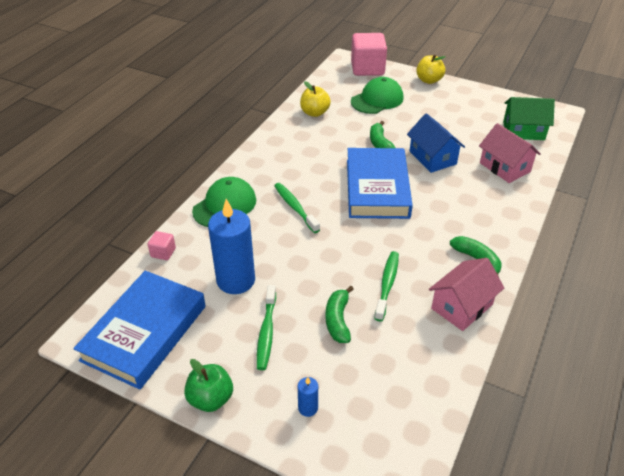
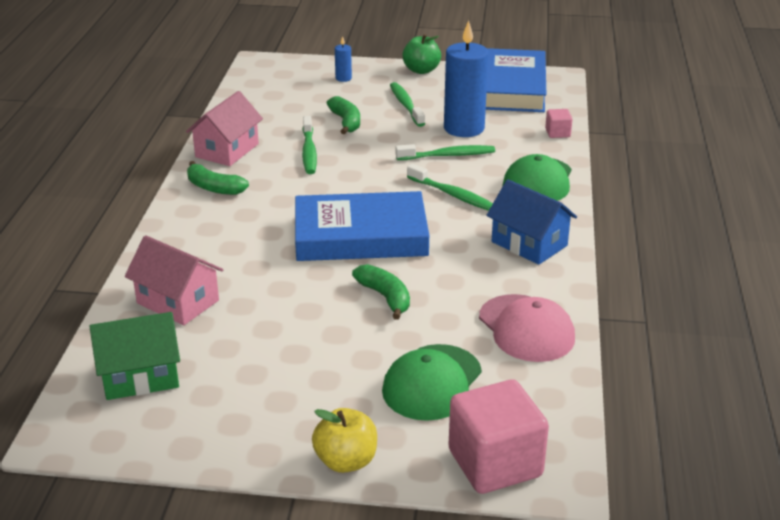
camera: 160 degrees right, 10 degrees down
yellow apple [300,81,331,117] -> pink cap [479,294,575,362]
blue book [347,148,413,219] -> blue book turned 75 degrees counterclockwise [295,191,429,261]
blue house [407,113,465,173] -> blue house moved to [486,179,577,265]
none -> green toothbrush [395,144,495,160]

